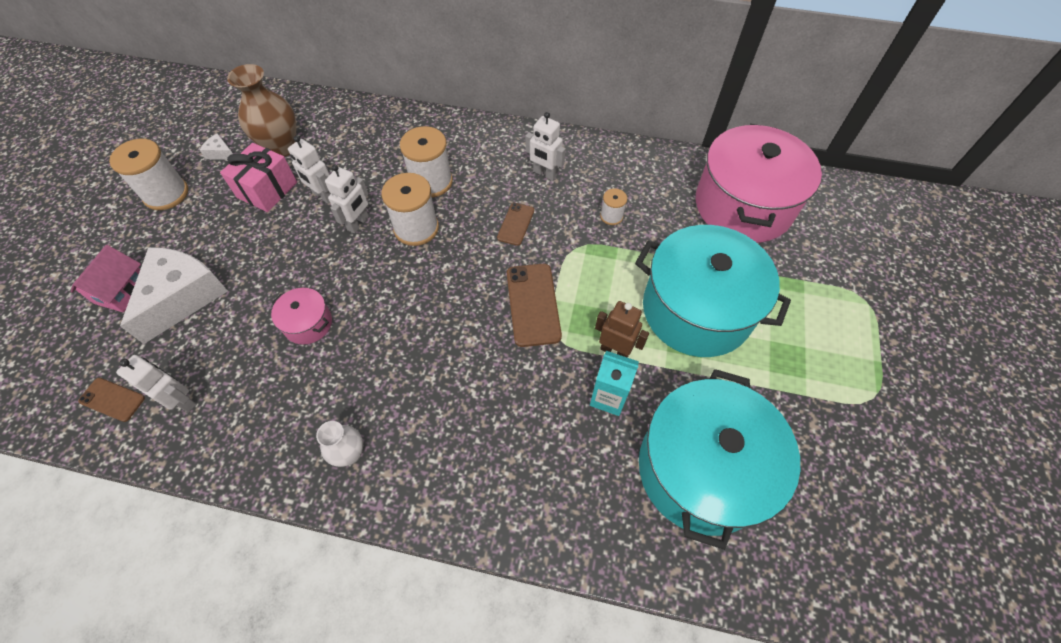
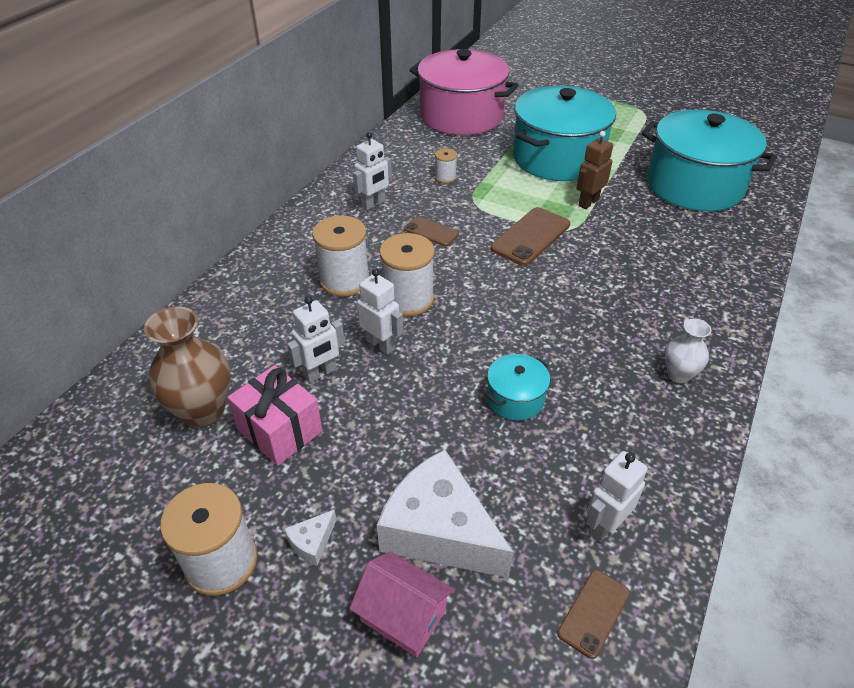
camera: 75 degrees left, 15 degrees down
white cheese [200,133,233,160] -> white cheese moved to [284,509,336,566]
pink pot [271,288,332,345] -> turquoise pot [486,354,550,421]
brown phone [507,264,562,347] -> brown phone turned 60 degrees counterclockwise [491,207,570,266]
turquoise carton [590,351,639,416] -> none

